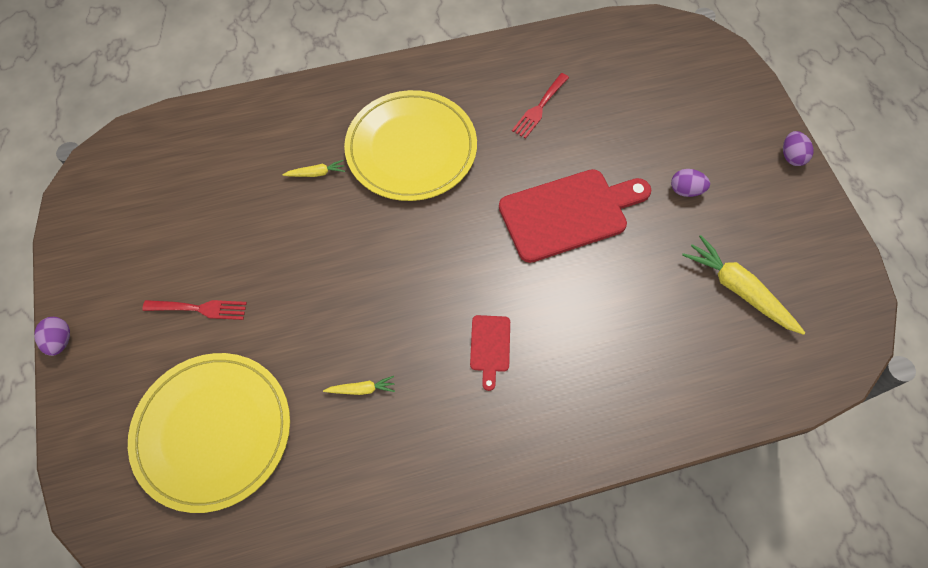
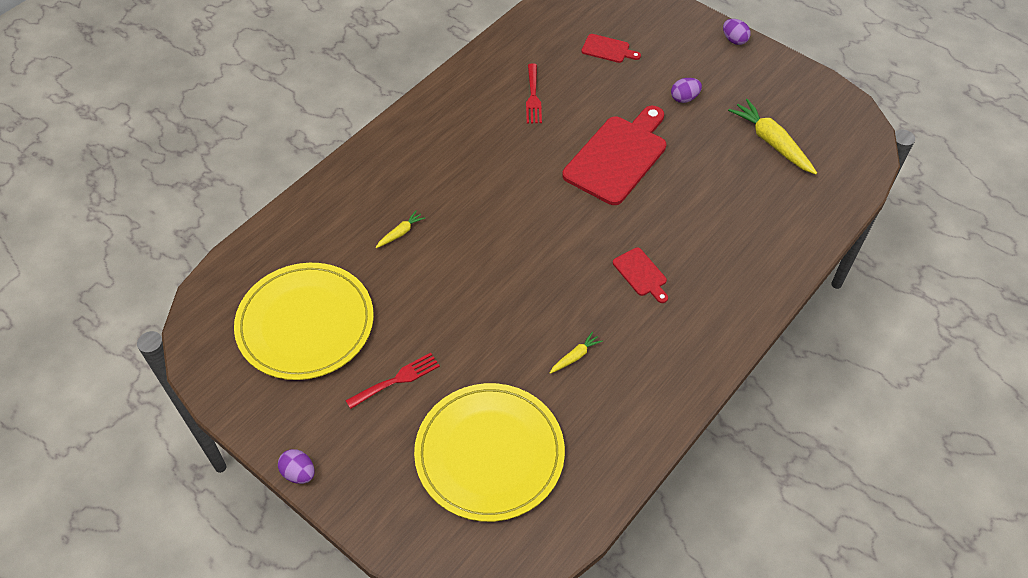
camera: 35 degrees left, 10 degrees down
yellow plate [344,90,477,201] -> yellow plate moved to [234,263,374,380]
yellow carrot [682,235,805,335] -> yellow carrot turned 45 degrees clockwise [728,99,817,174]
none -> red cutting board [581,34,641,63]

